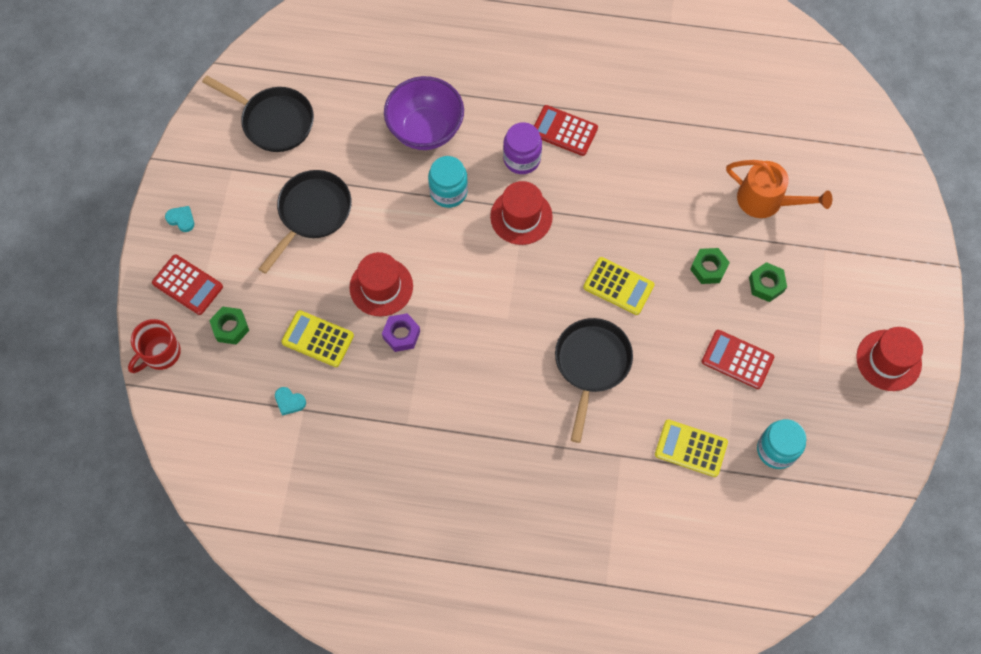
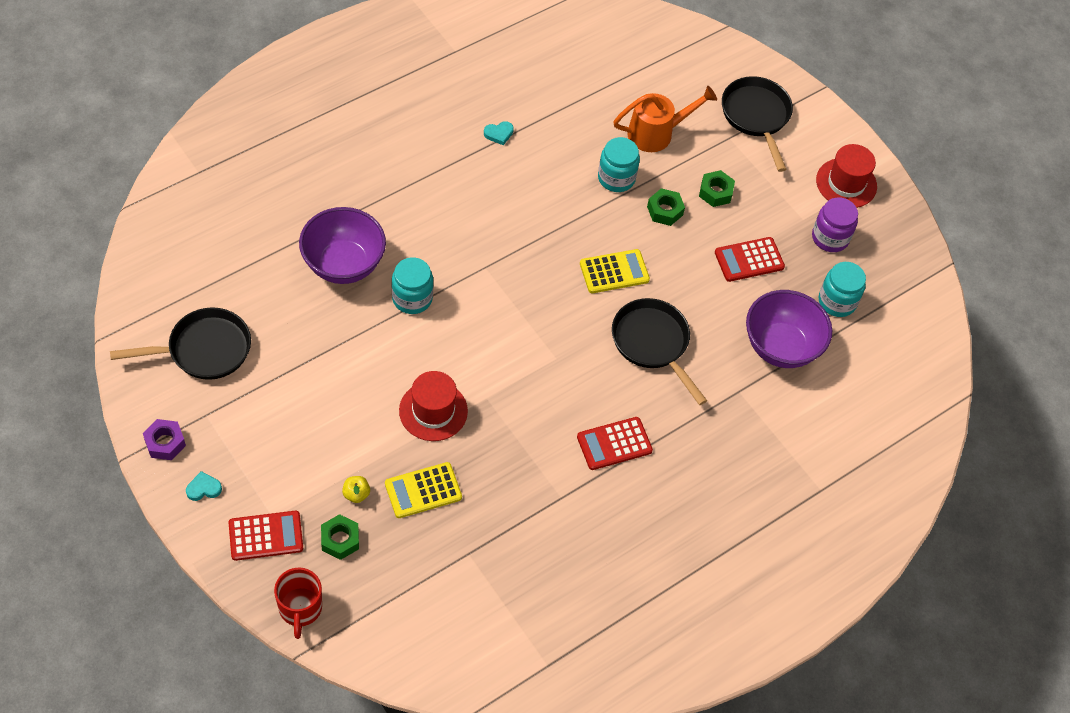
camera: 50 degrees left, 10 degrees down
black pan [259,170,352,274] -> black pan moved to [722,76,793,172]
turquoise heart [275,387,306,416] -> turquoise heart moved to [484,121,514,145]
purple nut [382,313,420,352] -> purple nut moved to [143,419,186,460]
red hat [490,181,553,245] -> none
purple jar [503,122,542,174] -> purple jar moved to [812,197,858,252]
red calculator [534,105,598,156] -> red calculator moved to [577,417,653,470]
yellow calculator [655,419,728,477] -> purple bowl [746,290,832,368]
none -> yellow apple [342,476,370,503]
none -> turquoise jar [598,137,640,192]

